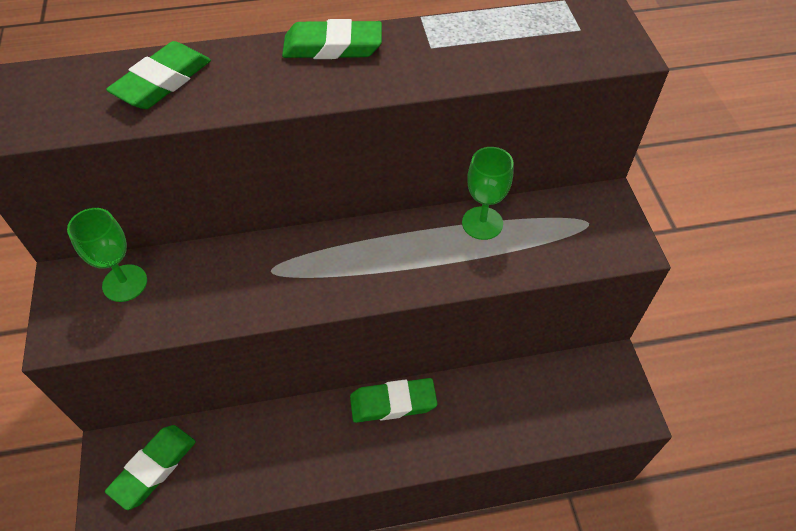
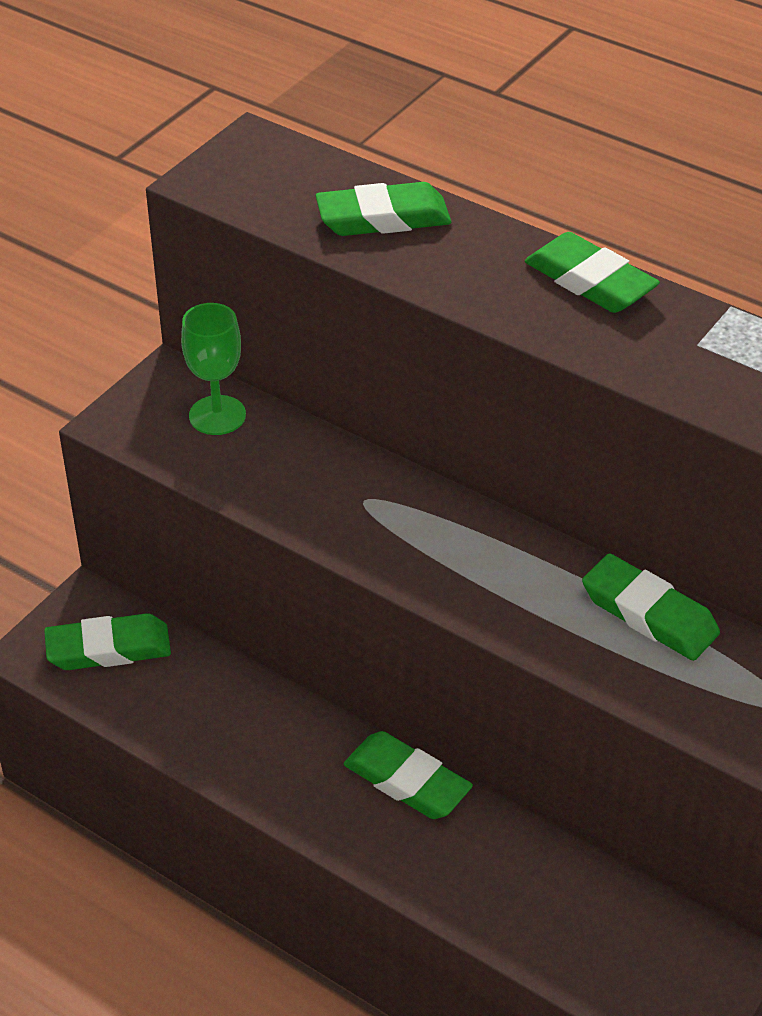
camera: 45 degrees right, 10 degrees down
green goblet [462,147,514,240] -> green eraser [582,553,720,661]

